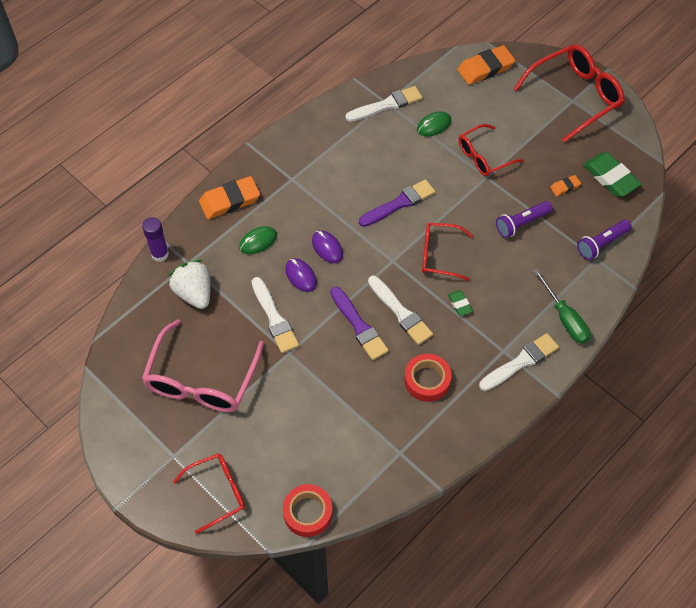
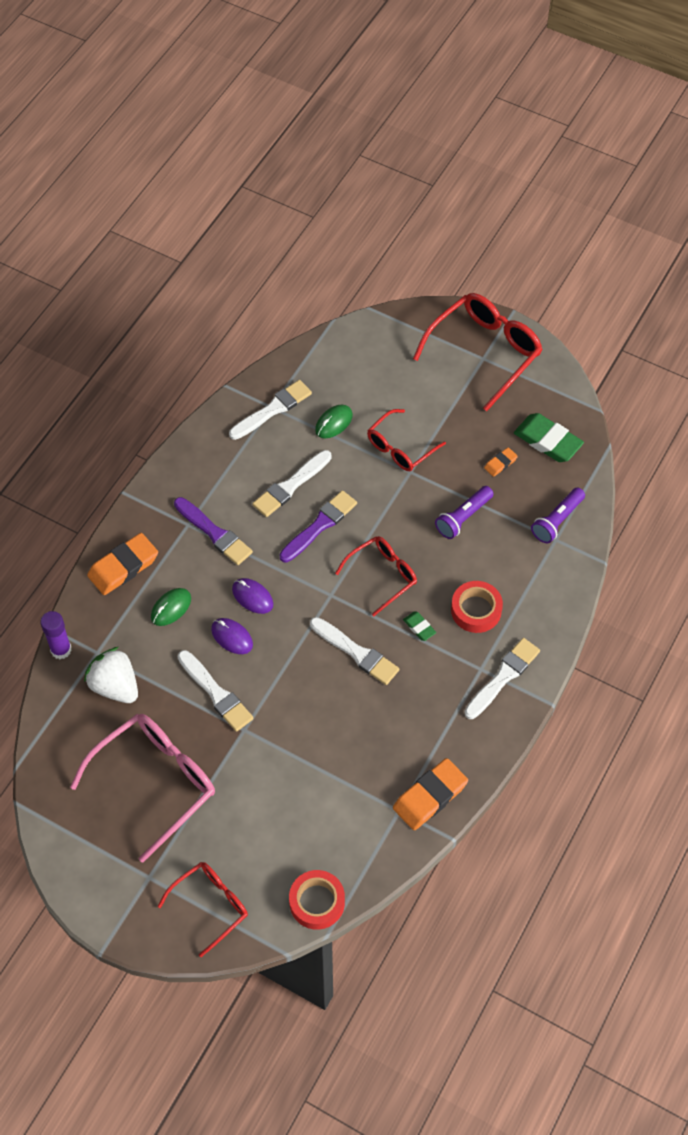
camera: 15 degrees left, 0 degrees up
pink glasses [142,320,264,412] -> pink glasses turned 135 degrees counterclockwise [70,714,215,863]
purple brush [330,287,389,360] -> purple brush moved to [174,497,253,565]
red tape [404,354,452,402] -> red tape moved to [451,581,503,633]
red glasses [422,223,473,281] -> red glasses turned 150 degrees clockwise [335,536,417,616]
orange eraser [457,45,515,85] -> orange eraser moved to [393,758,468,830]
green screwdriver [533,268,591,344] -> none
none -> white brush [252,450,332,517]

